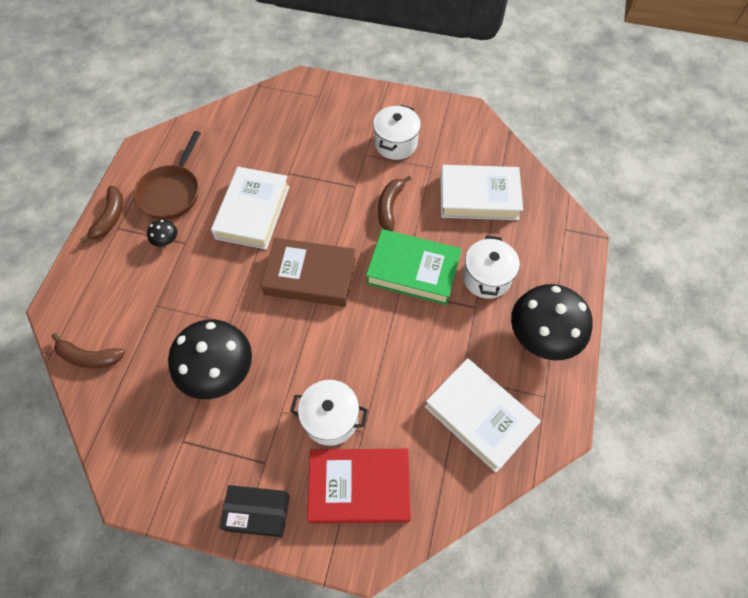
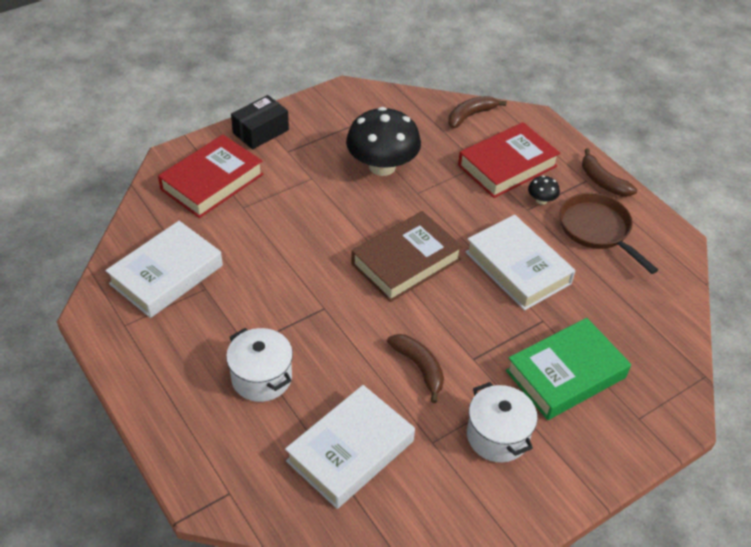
camera: 130 degrees right, 15 degrees down
white pot [290,380,368,446] -> none
green book [366,229,462,305] -> green book moved to [506,318,631,420]
white book [425,358,541,472] -> white book turned 45 degrees counterclockwise [105,221,223,318]
black mushroom [511,284,593,360] -> none
none -> red book [458,122,560,198]

